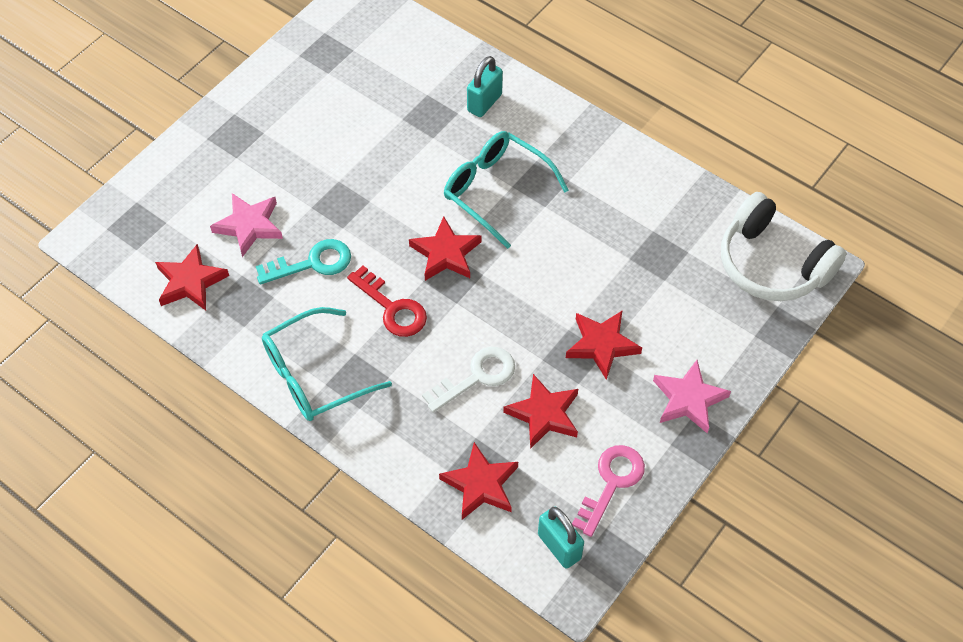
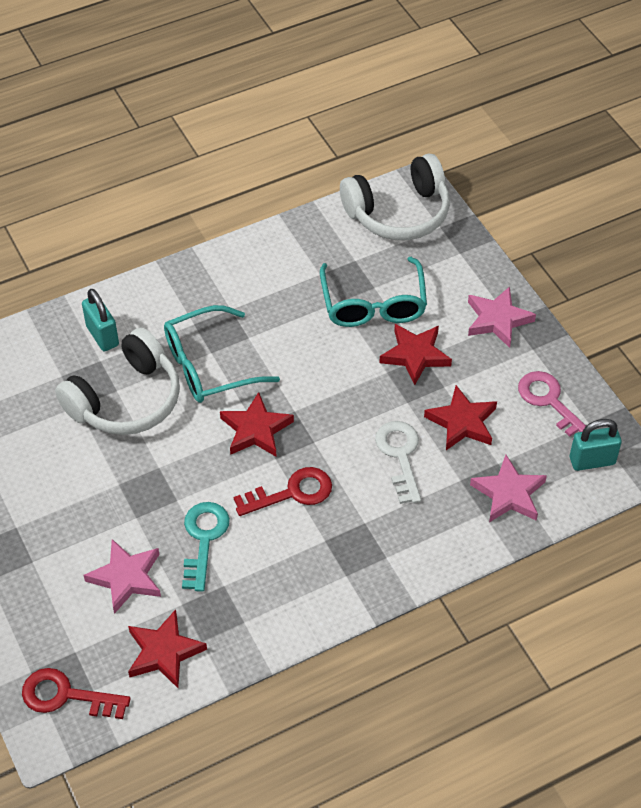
camera: 65 degrees left, 5 degrees down
turquoise glasses [262,307,392,421] -> turquoise glasses moved to [320,257,427,327]
red star [439,442,518,520] -> pink star [470,455,547,522]
none -> red key [22,668,131,719]
none -> white headphones [55,328,180,435]

